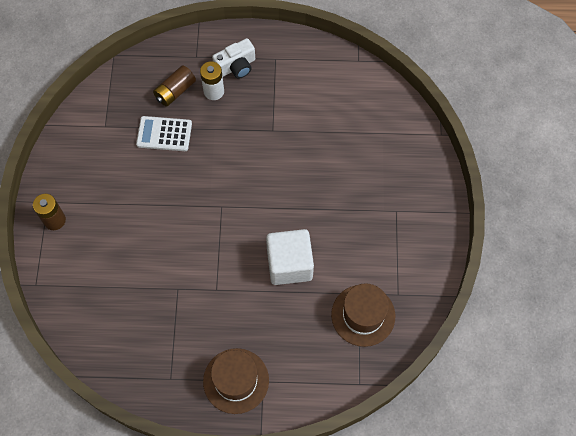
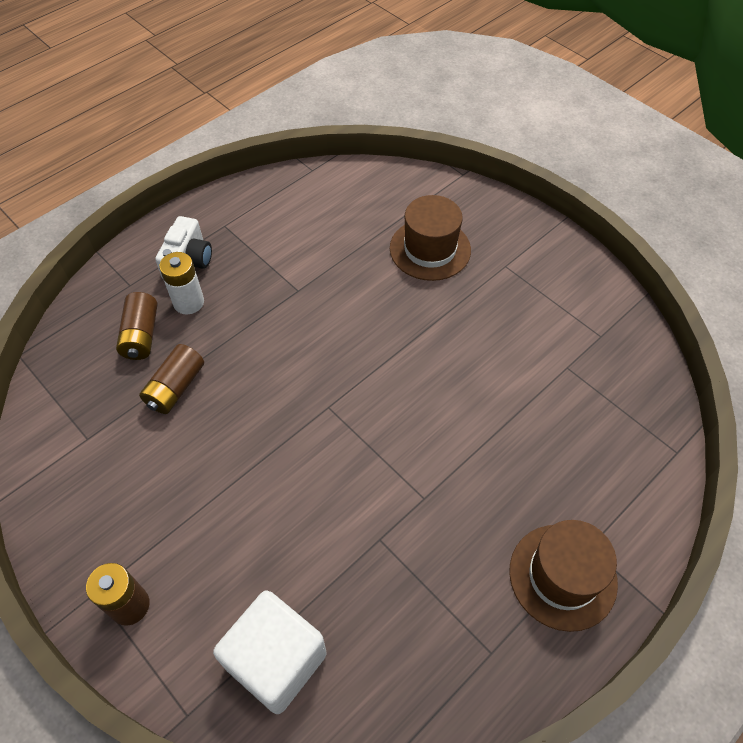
camera: 45 degrees left, 10 degrees down
white calculator [136,116,192,151] -> brown battery [139,344,204,414]
white cube [266,229,314,285] -> white cube moved to [213,590,327,714]
brown hat [331,283,395,347] -> brown hat moved to [390,195,471,281]

